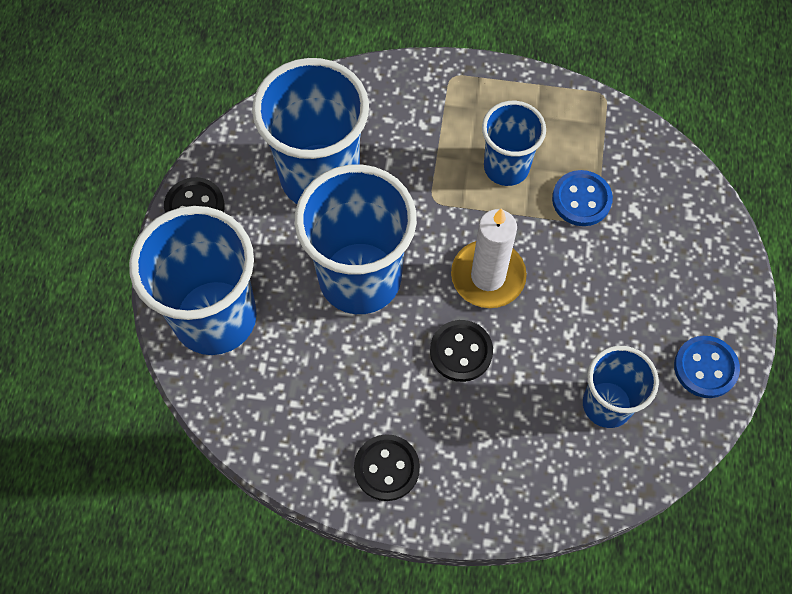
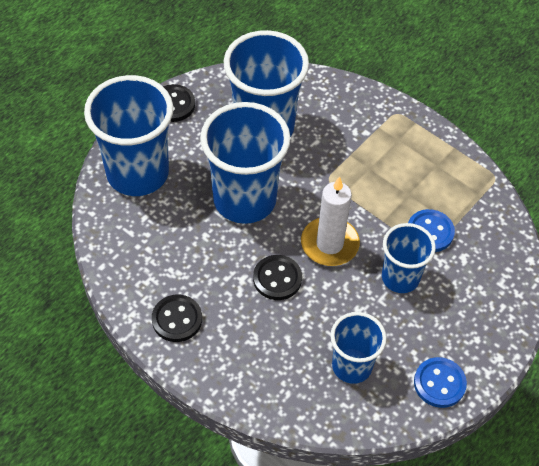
camera: 30 degrees right, 10 degrees down
blue cup [482,101,546,186] -> blue cup moved to [382,223,436,293]

